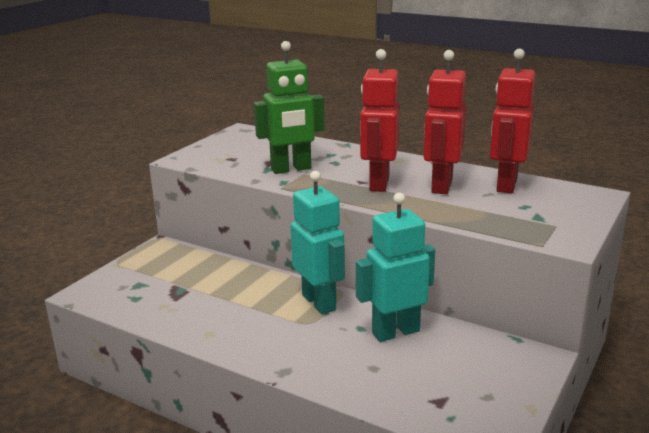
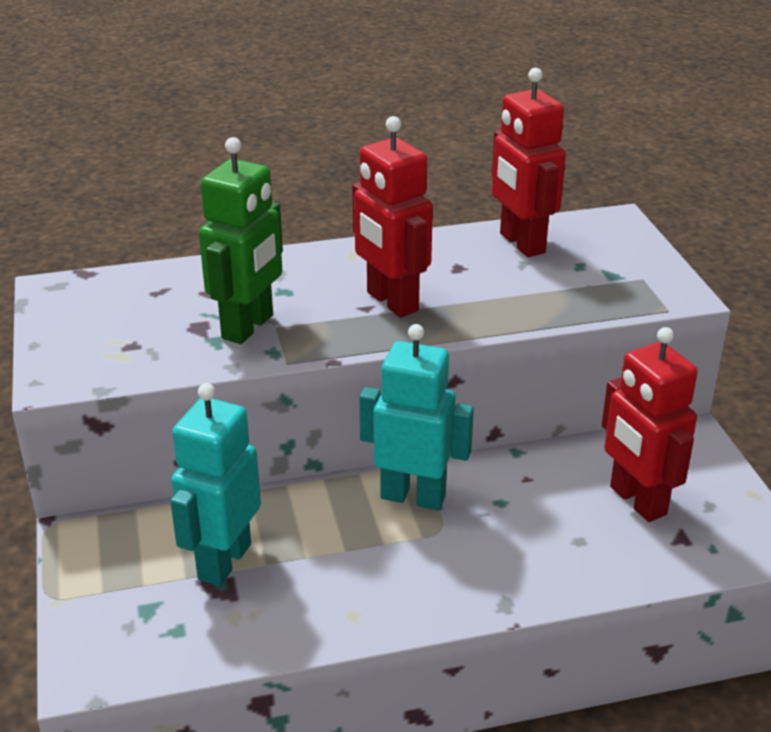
camera: 45 degrees left, 10 degrees up
turquoise robot [356,193,435,342] -> turquoise robot moved to [170,383,261,586]
red robot [424,50,466,194] -> red robot moved to [602,327,698,522]

